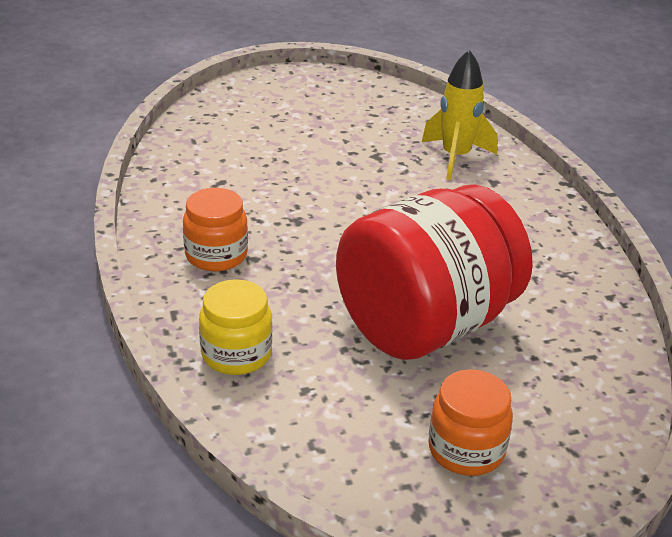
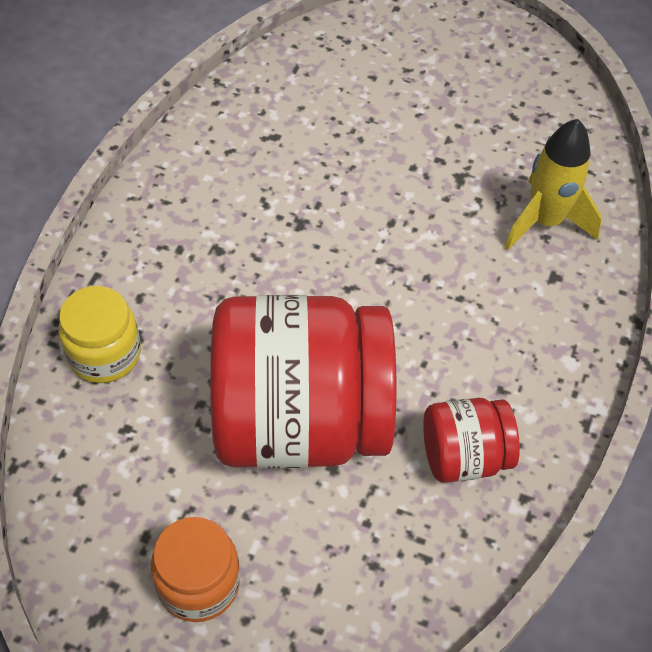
camera: 35 degrees right, 20 degrees up
orange jar [183,188,248,271] -> none
none -> red jar [423,398,520,483]

